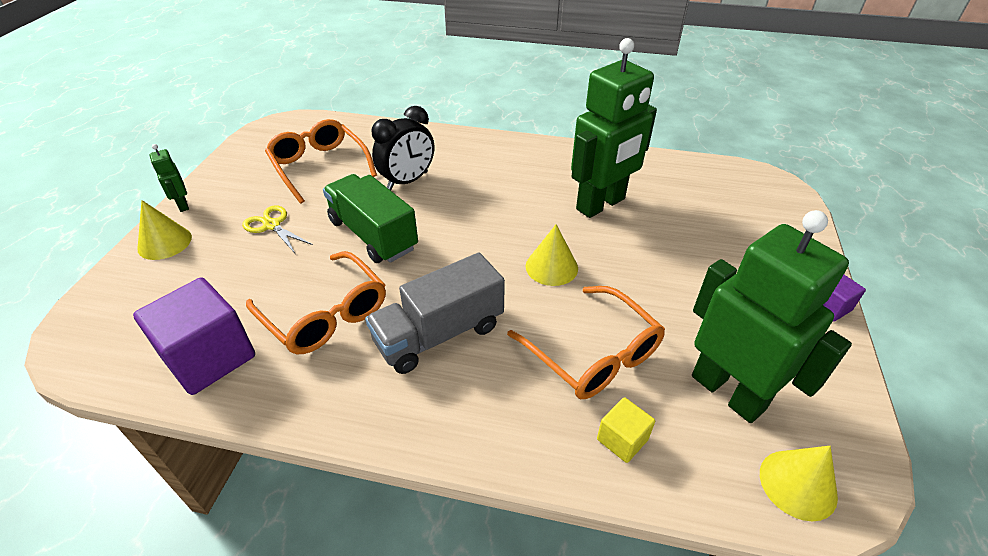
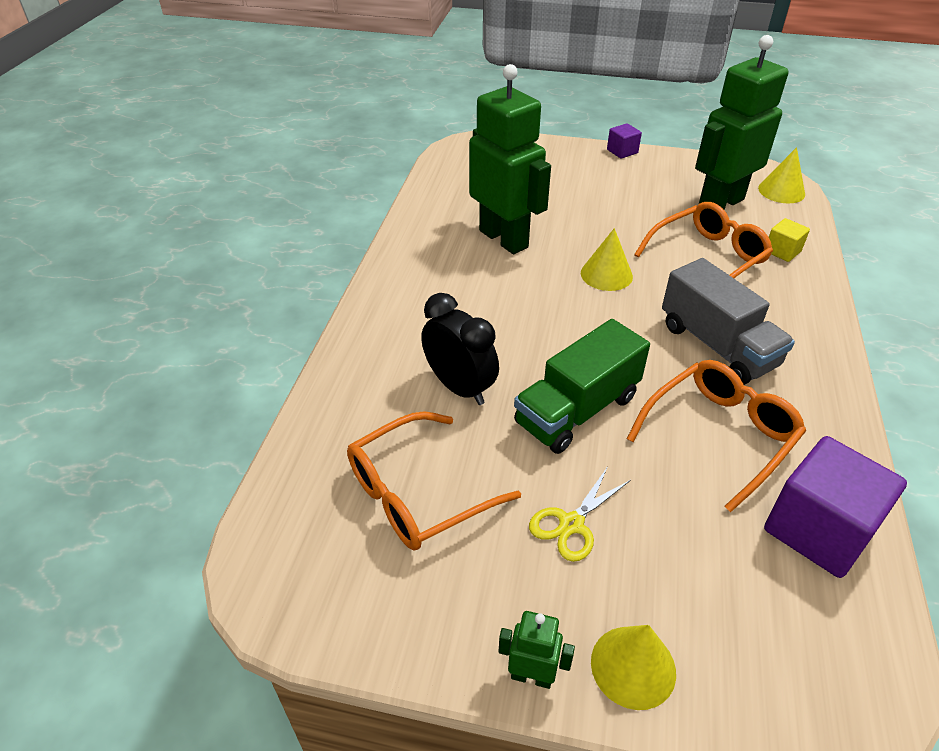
camera: 90 degrees left, 0 degrees up
green robot [149,144,189,212] -> green robot turned 135 degrees counterclockwise [498,611,575,689]

